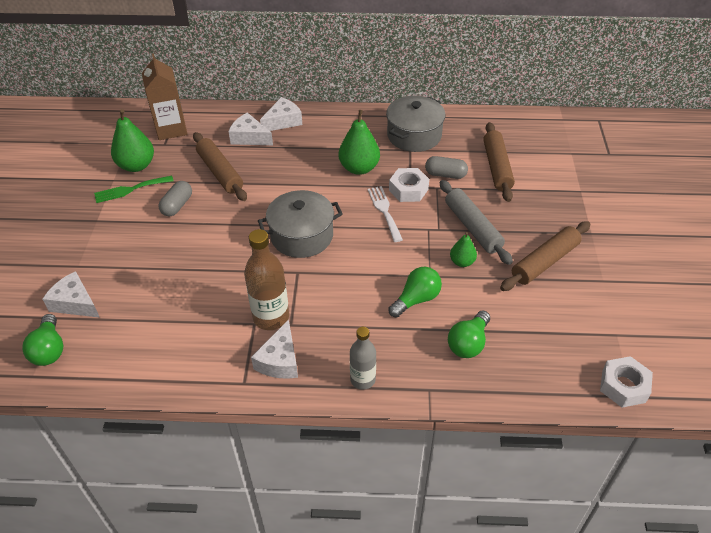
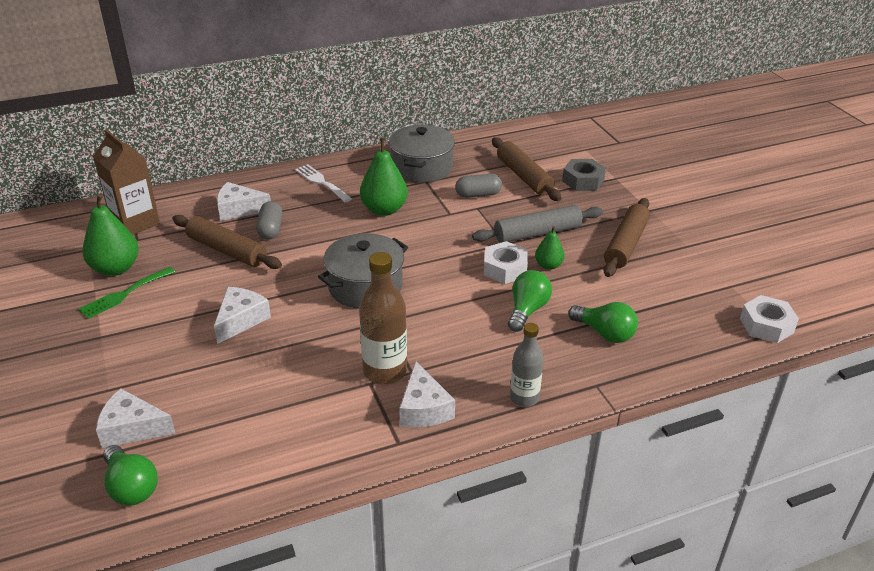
camera: 25 degrees left, 10 degrees down
grey capsule [159,181,192,216] -> grey capsule moved to [256,201,282,240]
white cheese [260,97,302,131] -> white cheese moved to [214,287,271,344]
white fork [368,186,403,242] -> white fork moved to [295,164,352,203]
white nut [389,168,429,202] -> white nut moved to [484,241,528,284]
grey rolling pin [440,180,513,265] -> grey rolling pin turned 60 degrees counterclockwise [472,205,603,243]
green light bulb [448,311,490,358] -> green light bulb turned 60 degrees counterclockwise [568,302,638,343]
none -> grey nut [562,159,606,191]

